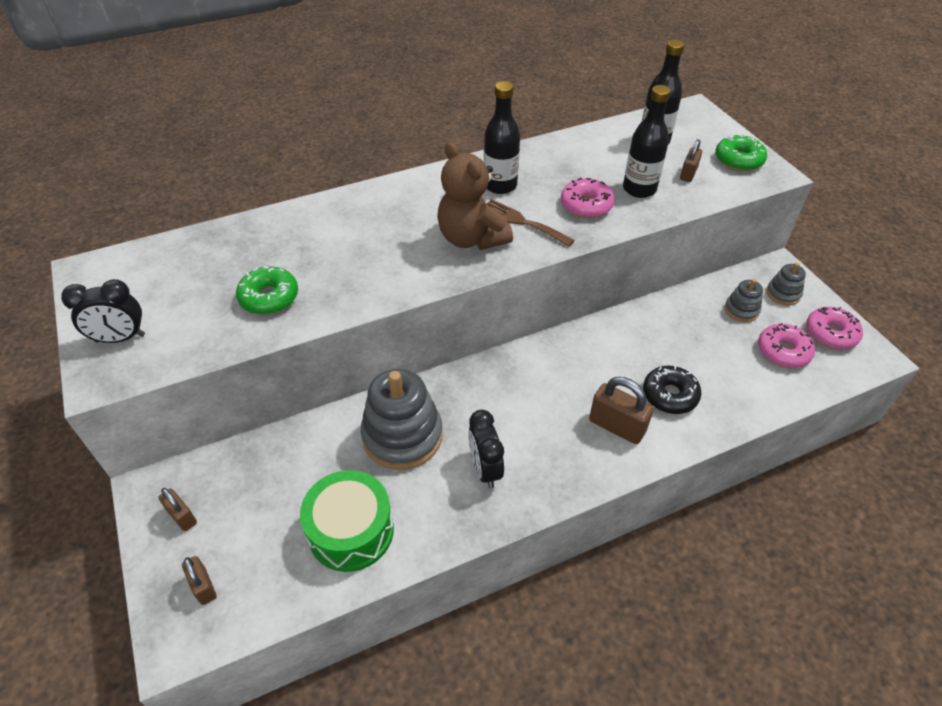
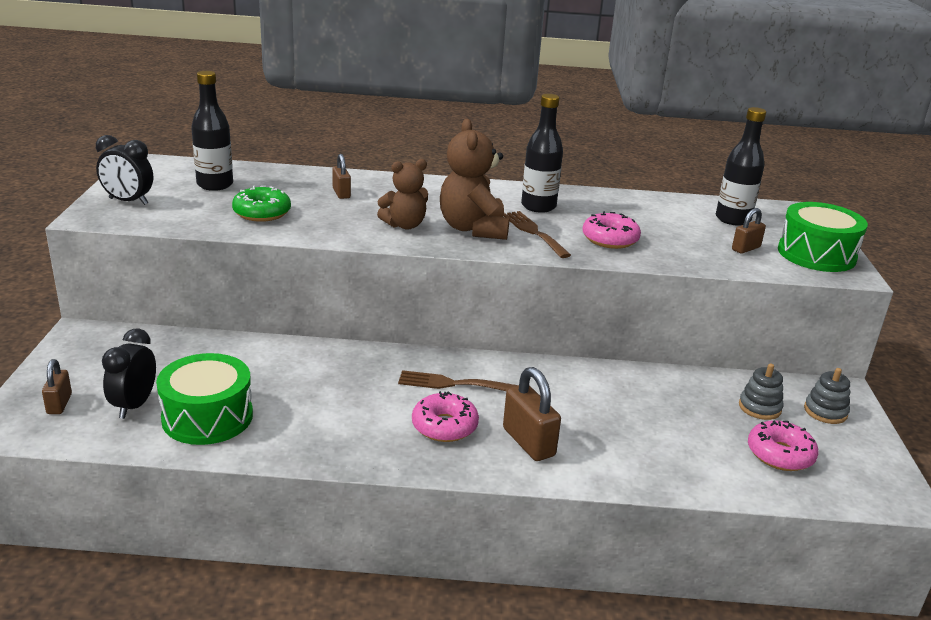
camera: 25 degrees right, 20 degrees down
brown padlock [158,488,197,531] -> brown padlock moved to [332,154,351,199]
grey stacking toy [360,369,443,470] -> none
black clock [468,410,504,488] -> black clock moved to [102,329,156,419]
black bottle [623,85,671,198] -> black bottle moved to [191,71,233,191]
black donut [643,365,701,414] -> none
green donut [715,134,767,171] -> green drum [778,202,868,272]
pink donut [806,307,863,350] -> pink donut moved to [412,391,479,442]
none -> brown teddy bear [377,159,428,229]
none -> brown fork [398,370,518,392]

